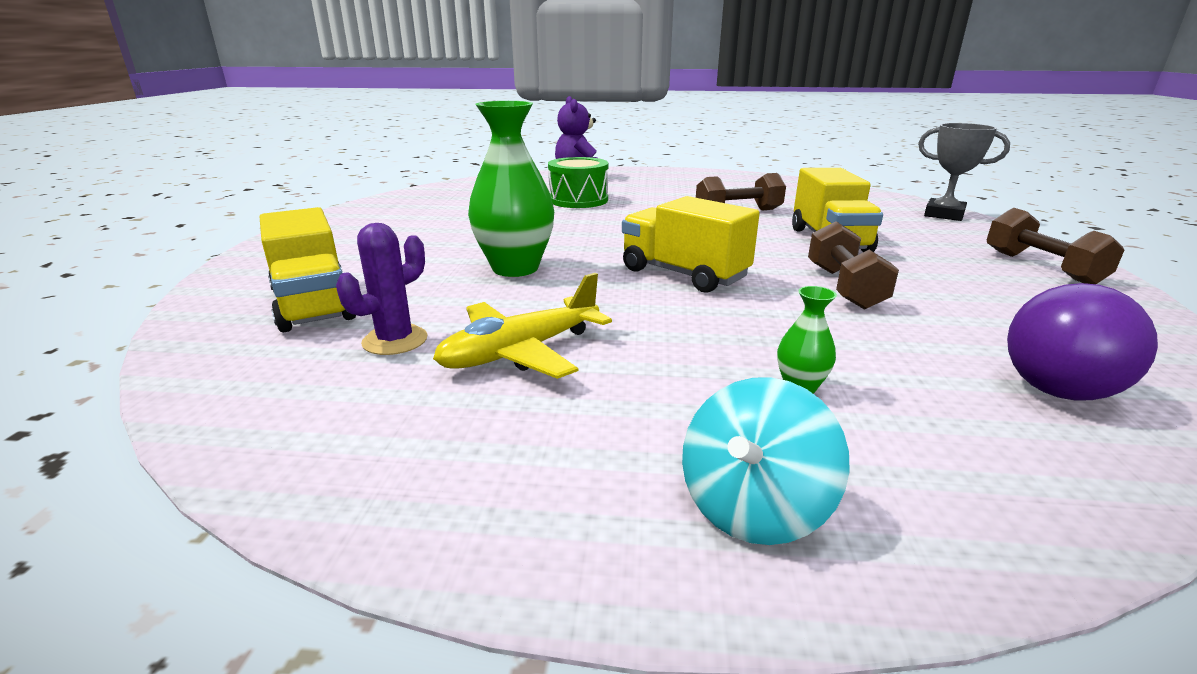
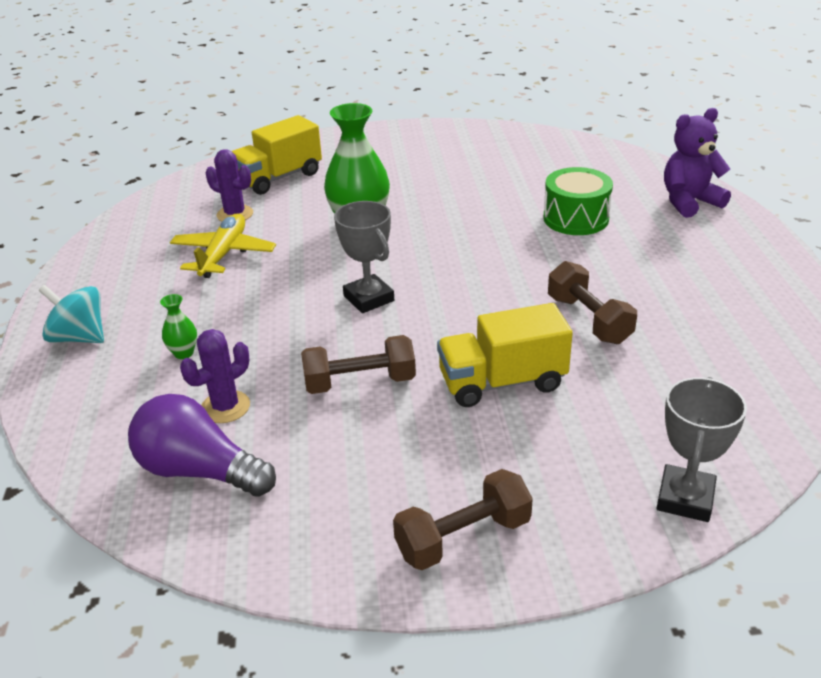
camera: 80 degrees right, 10 degrees up
yellow plane [433,273,612,379] -> yellow plane turned 60 degrees clockwise [170,214,276,278]
yellow truck [622,196,760,293] -> grey trophy [334,201,394,313]
none -> purple cactus [180,329,250,423]

